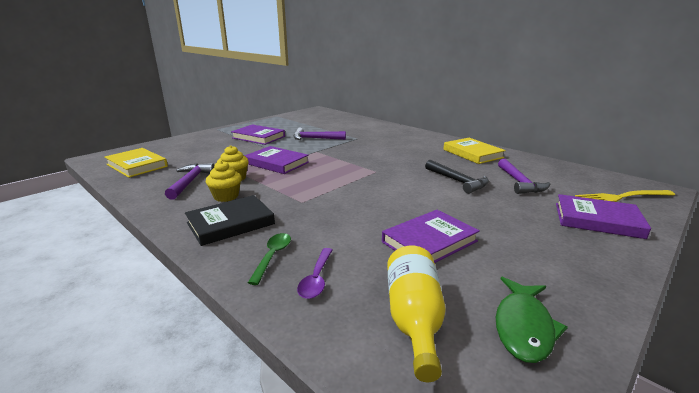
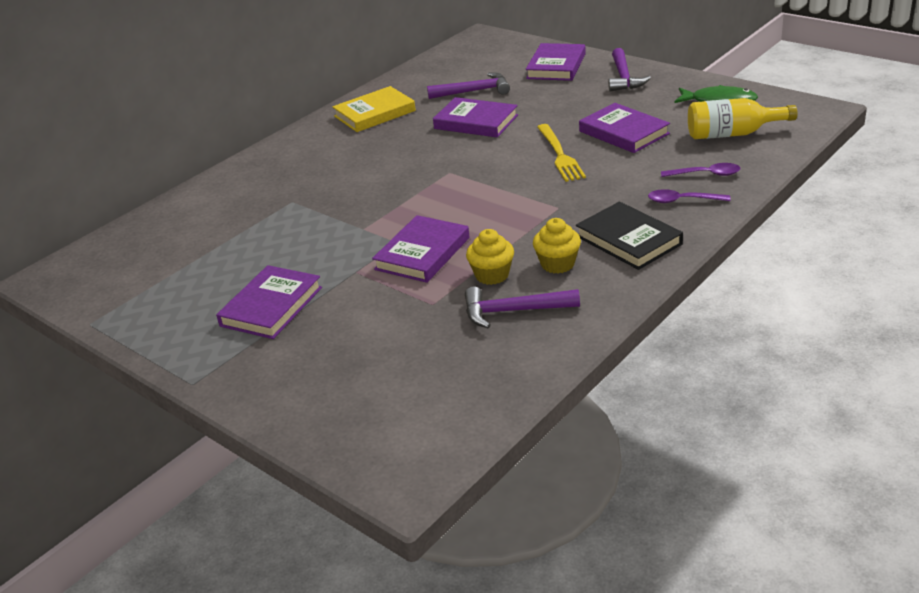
camera: 90 degrees left, 10 degrees up
yellow book [105,148,168,178] -> none
green spoon [248,233,291,285] -> purple spoon [648,189,731,203]
purple hammer [294,128,346,140] -> purple hammer moved to [608,48,651,92]
black hammer [425,160,489,194] -> purple book [433,97,518,137]
yellow fork [575,190,675,202] -> yellow fork moved to [537,124,586,182]

